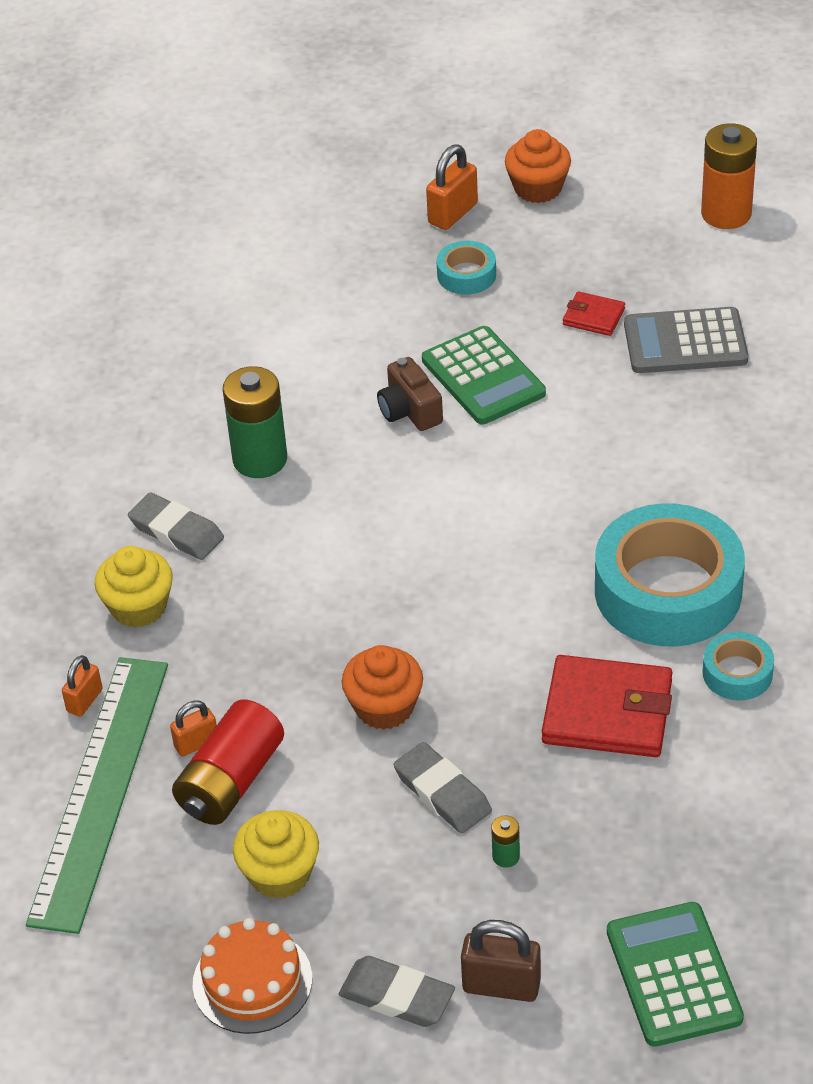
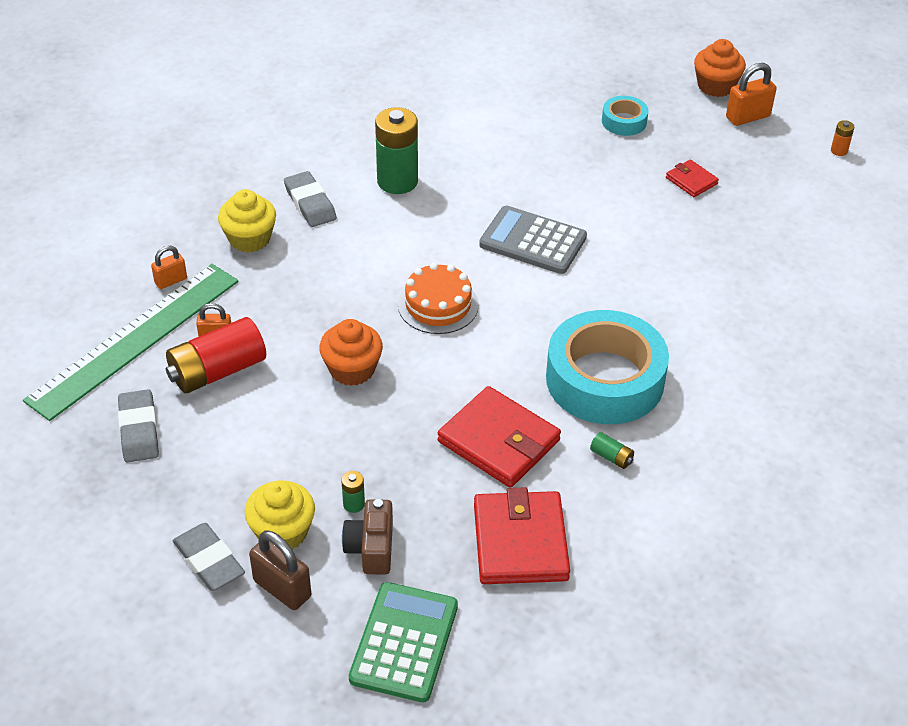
camera: 25 degrees right, 0 degrees up
orange cake [193,918,312,1034] -> orange cake moved to [398,263,479,334]
yellow cupcake [233,810,319,899] -> yellow cupcake moved to [245,481,315,550]
brown camera [377,357,443,431] -> brown camera moved to [342,499,393,575]
grey eraser [393,742,492,834] -> grey eraser moved to [118,389,159,463]
green calculator [422,326,546,424] -> none
orange padlock [426,144,478,230] -> orange padlock moved to [726,63,777,126]
grey calculator [624,307,749,373] -> grey calculator moved to [479,206,587,274]
orange battery [701,123,757,229] -> orange battery [831,120,854,156], size x0.43
turquoise tape [702,632,774,700] -> green battery [590,432,634,469]
none -> red wallet [474,487,570,584]

